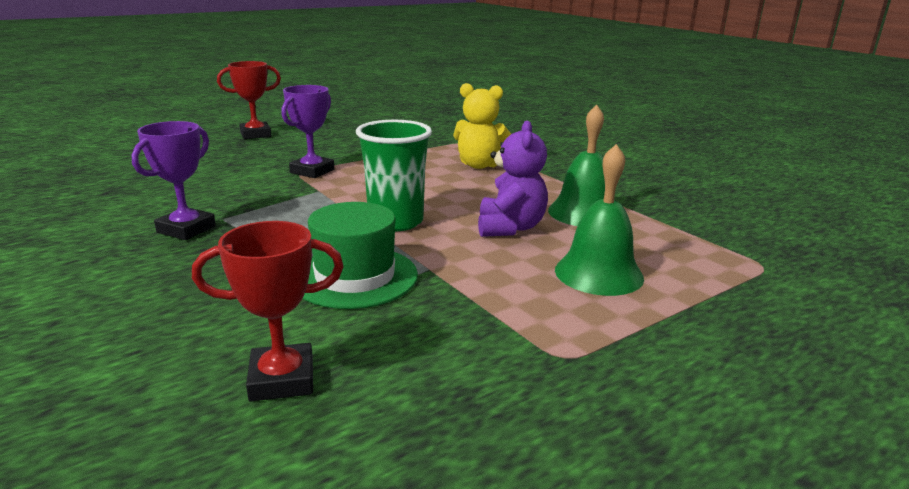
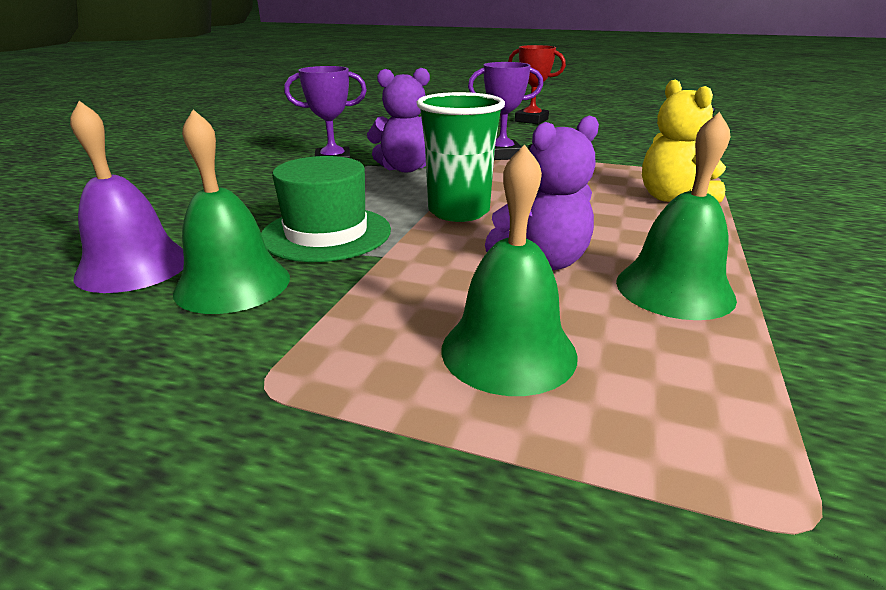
camera: 55 degrees right, 5 degrees up
red trophy [192,221,344,402] -> purple bell [70,101,184,293]
none -> green bell [173,109,290,314]
none -> purple teddy bear [367,68,430,172]

